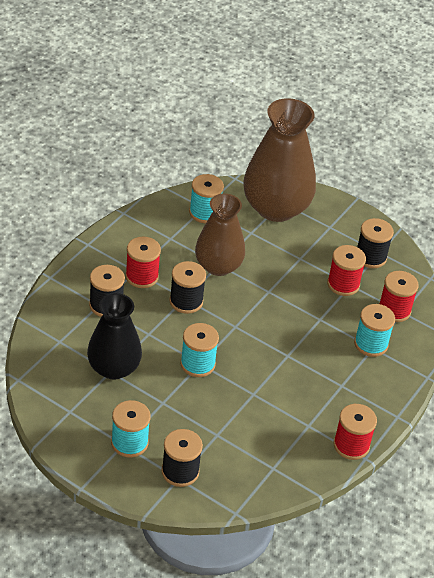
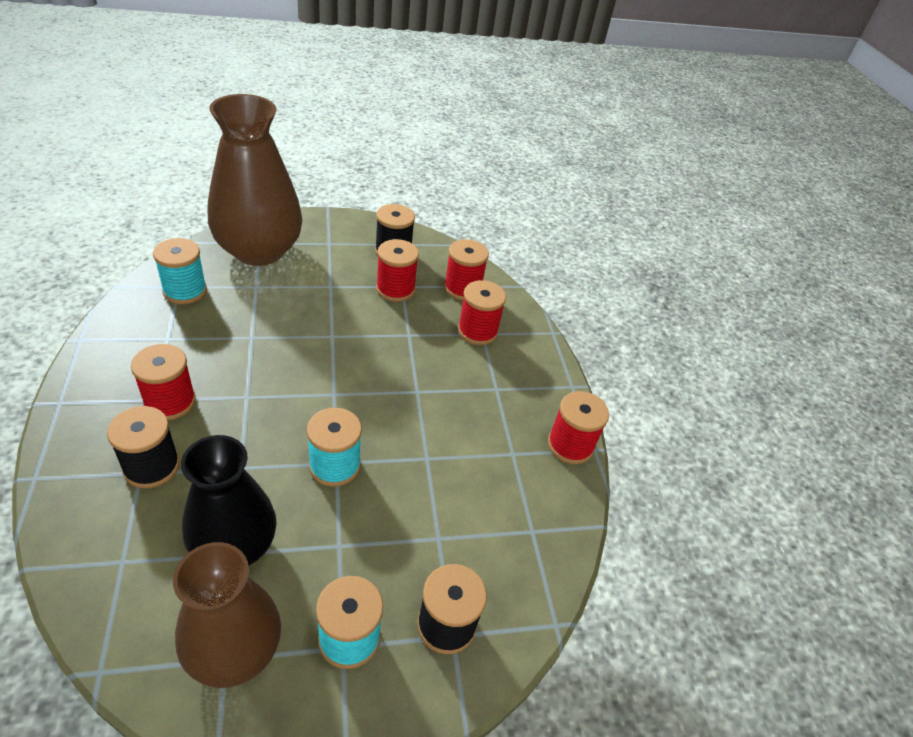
camera: 45 degrees left, 0 degrees up
black spool [169,261,206,314] -> none
brown vase [195,193,245,276] -> brown vase moved to [173,542,281,688]
turquoise spool [354,304,395,357] -> red spool [458,280,506,345]

